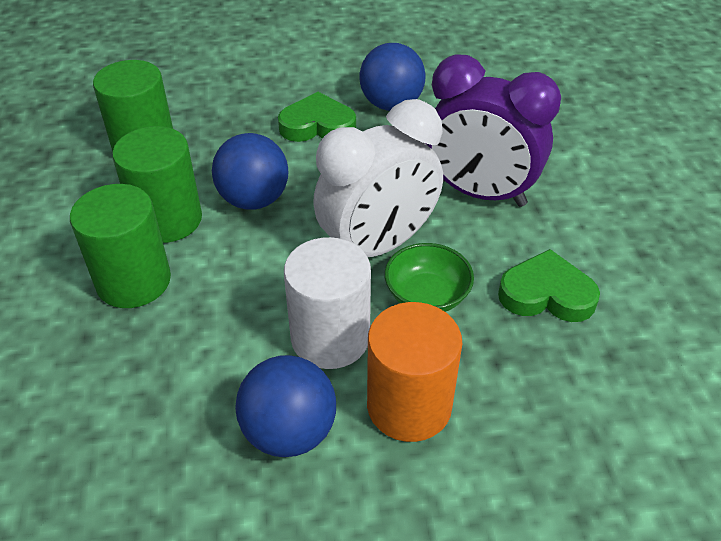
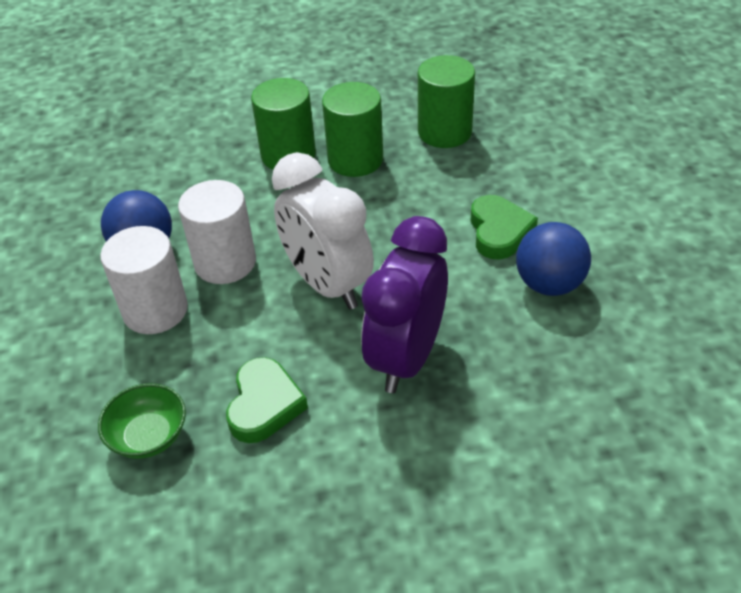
camera: 90 degrees right, 0 degrees up
blue ball [212,133,288,210] -> none
orange cylinder [367,302,462,442] -> white cylinder [100,226,188,334]
green bowl [385,243,474,312] -> green bowl moved to [98,383,186,459]

